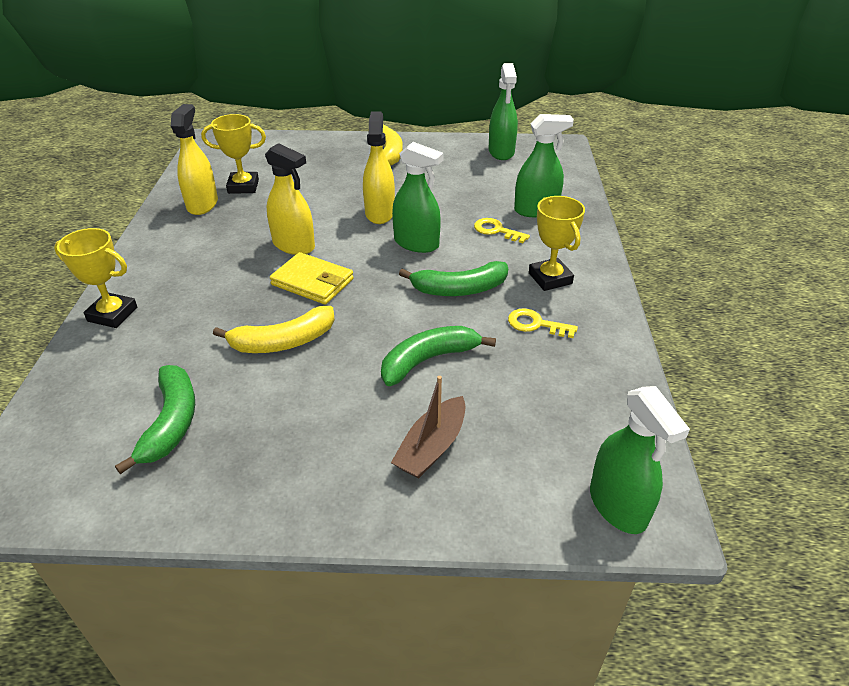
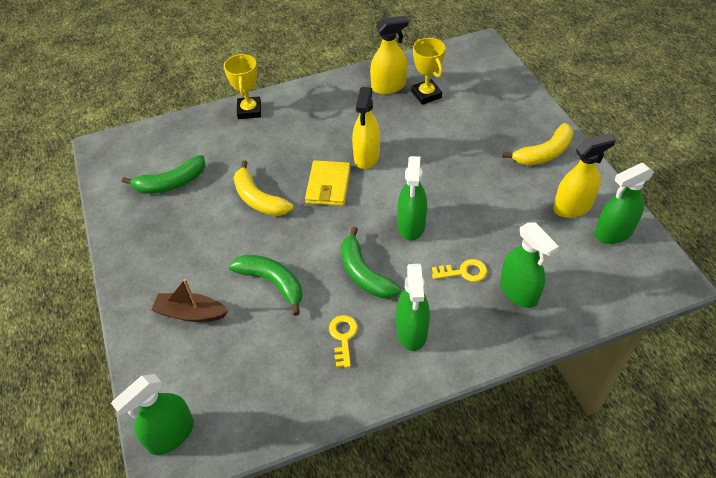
camera: 70 degrees right, 10 degrees up
yellow spray bottle [363,112,395,224] -> yellow spray bottle moved to [553,133,616,218]
yellow key [474,218,530,243] -> yellow key turned 75 degrees clockwise [432,259,487,282]
yellow trophy [529,196,585,291] -> green spray bottle [396,264,430,351]

